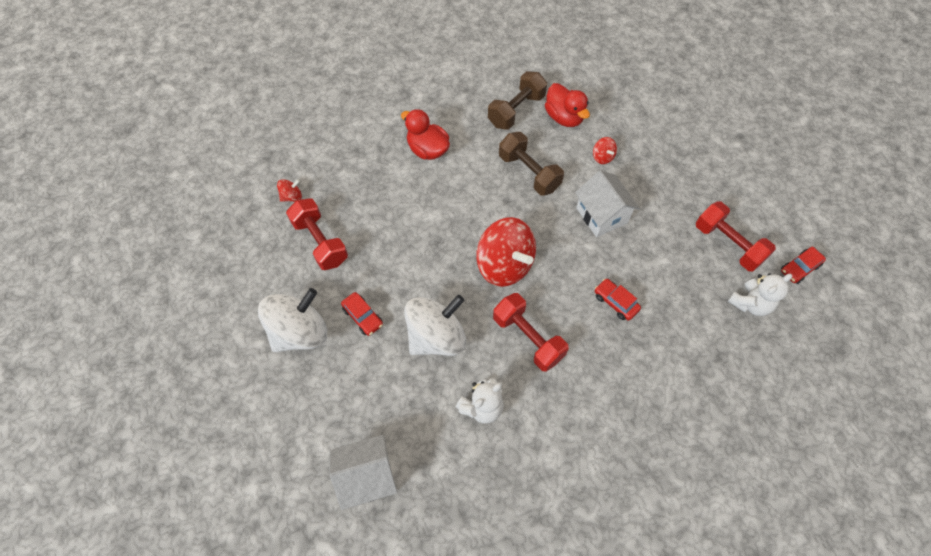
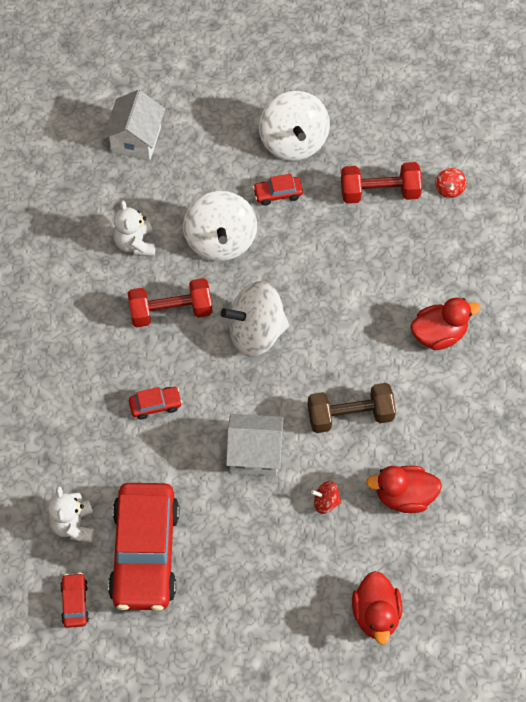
camera: 120 degrees right, 0 degrees up
red spinning top [476,217,536,287] -> white spinning top [221,281,289,357]
brown dumbbell [488,71,547,130] -> none
red dumbbell [696,201,776,271] -> red car [108,483,180,611]
none -> red duck [352,571,402,645]

